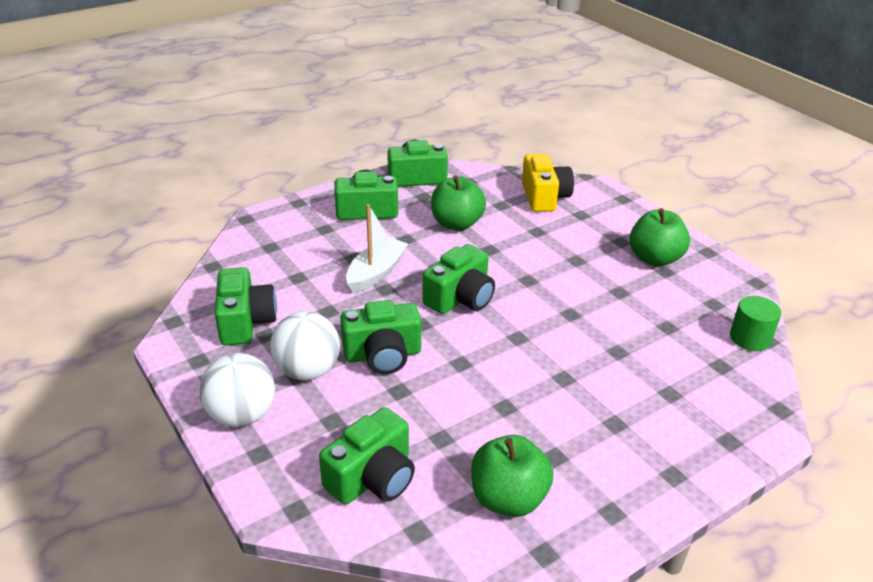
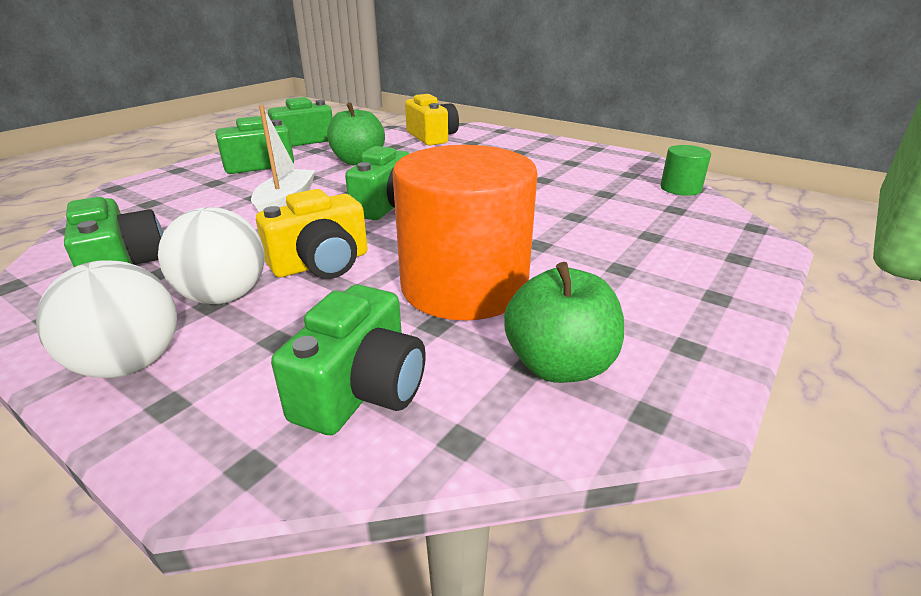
camera: 20 degrees left, 5 degrees down
green camera [340,300,421,374] -> yellow camera [256,189,368,279]
green apple [630,208,690,266] -> none
none -> orange cylinder [392,145,538,320]

